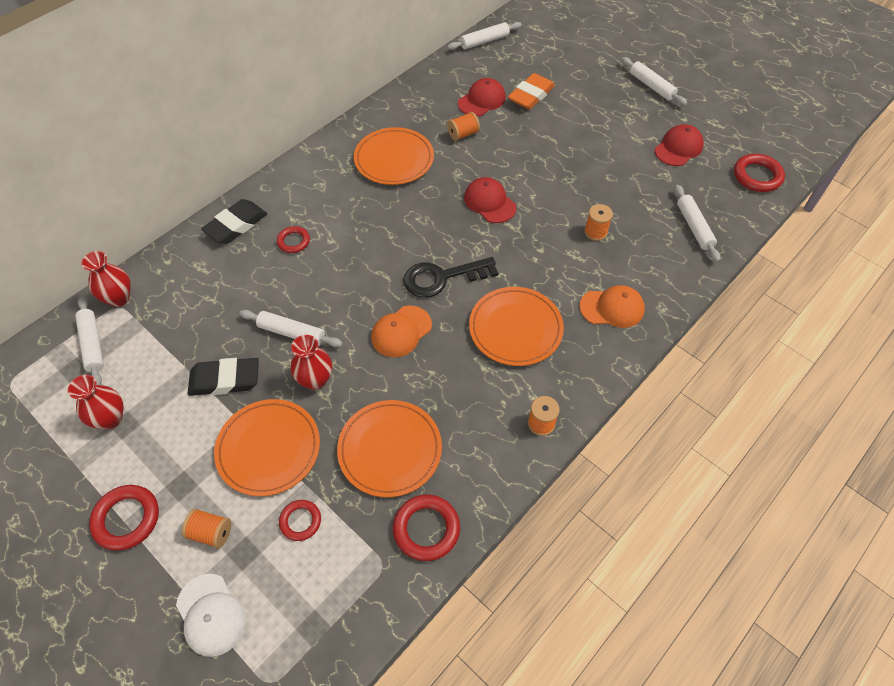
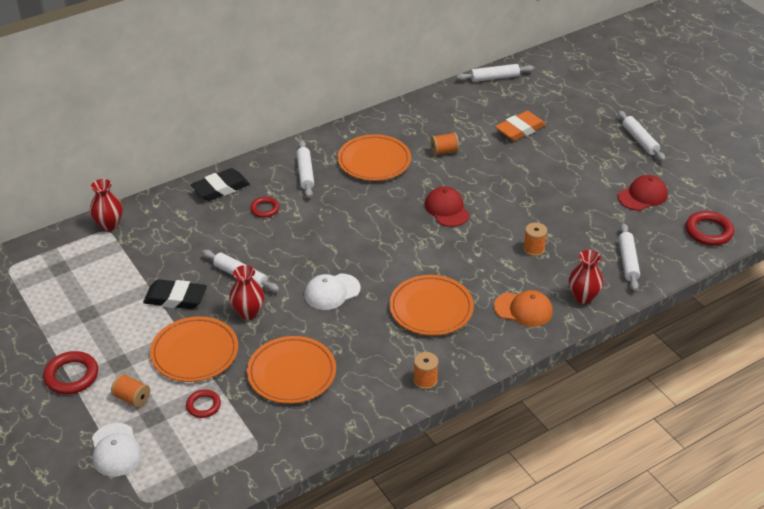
camera: 15 degrees right, 15 degrees down
red vase [68,375,123,429] -> red vase moved to [569,250,603,304]
white rolling pin [75,296,104,385] -> white rolling pin moved to [296,140,314,198]
orange cap [371,305,432,358] -> white cap [304,273,361,310]
red ring [393,495,460,561] -> none
black key [403,257,498,298] -> none
red cap [458,78,506,116] -> none

